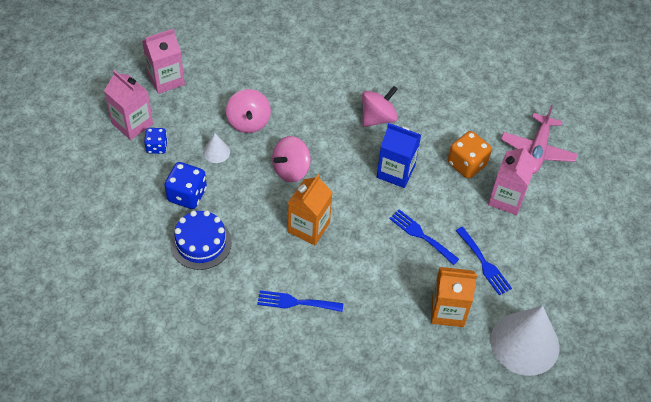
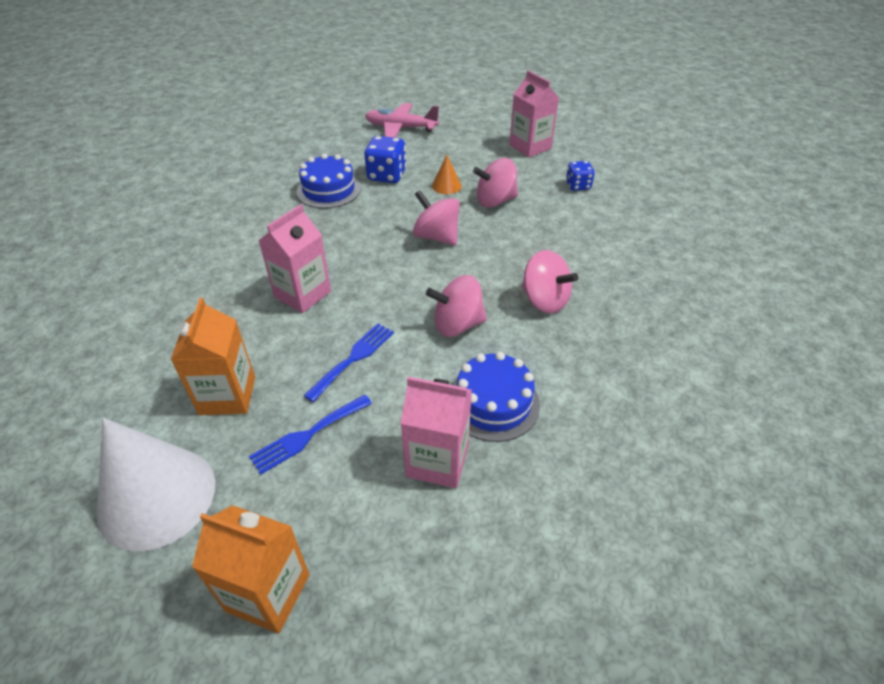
camera: 85 degrees right, 10 degrees down
pink carton [104,70,153,140] -> pink carton moved to [258,204,331,313]
blue dice [144,128,168,154] -> blue dice moved to [566,161,595,191]
white cone [203,133,230,163] -> orange cone [432,155,462,194]
blue fork [257,290,343,312] -> none
orange carton [288,174,333,245] -> orange carton moved to [192,505,310,634]
blue carton [377,123,421,188] -> pink spinning top [426,275,487,337]
orange dice [448,131,492,179] -> blue cake [454,352,540,442]
pink plane [501,105,577,174] -> pink plane moved to [365,103,439,138]

